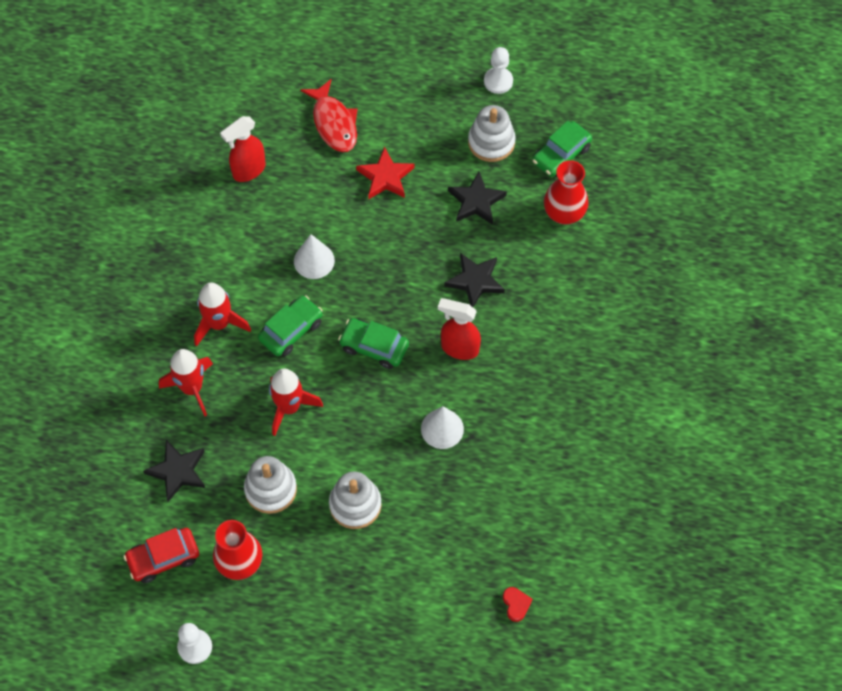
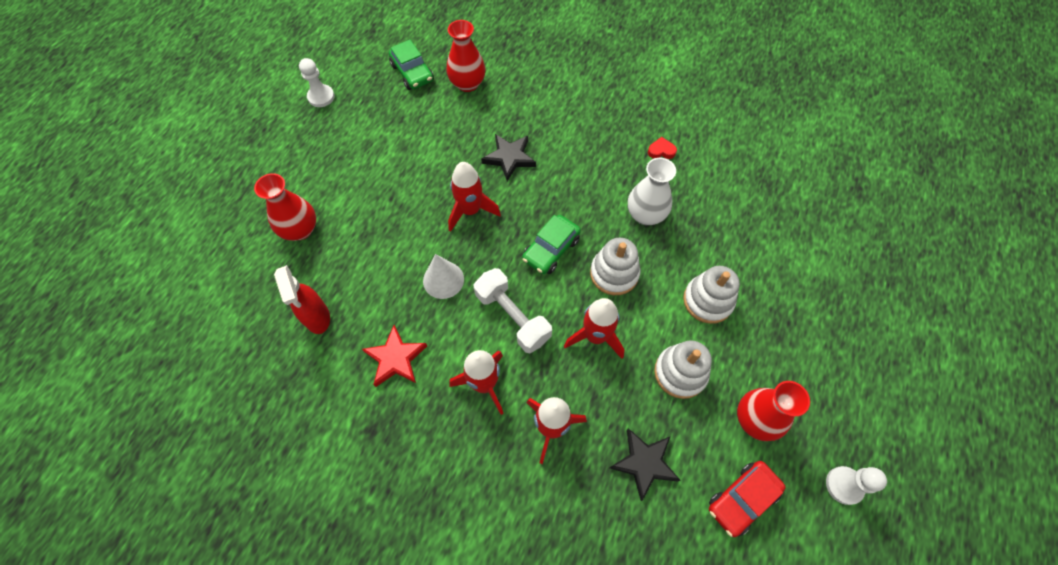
camera: 75 degrees left, 0 degrees up
red car [124,528,199,583] -> red car turned 60 degrees clockwise [709,461,786,537]
green car [258,295,322,356] -> white dumbbell [473,268,552,353]
red fish [301,79,357,152] -> red vase [254,173,316,241]
red star [356,147,415,199] -> red star moved to [362,325,427,387]
white cone [421,406,464,449] -> white vase [628,158,676,225]
red spray bottle [438,298,481,360] -> none
black star [448,172,507,225] -> none
white stacking toy [468,105,516,162] -> white stacking toy moved to [590,238,641,295]
red heart [503,587,532,622] -> red heart moved to [648,137,677,159]
none -> red rocket [448,162,501,232]

